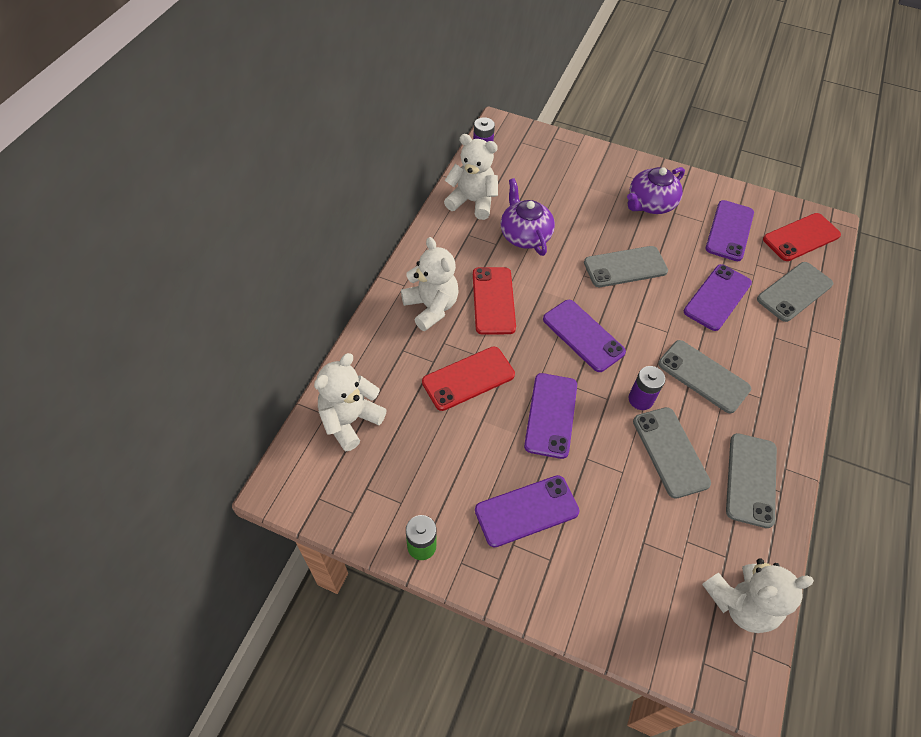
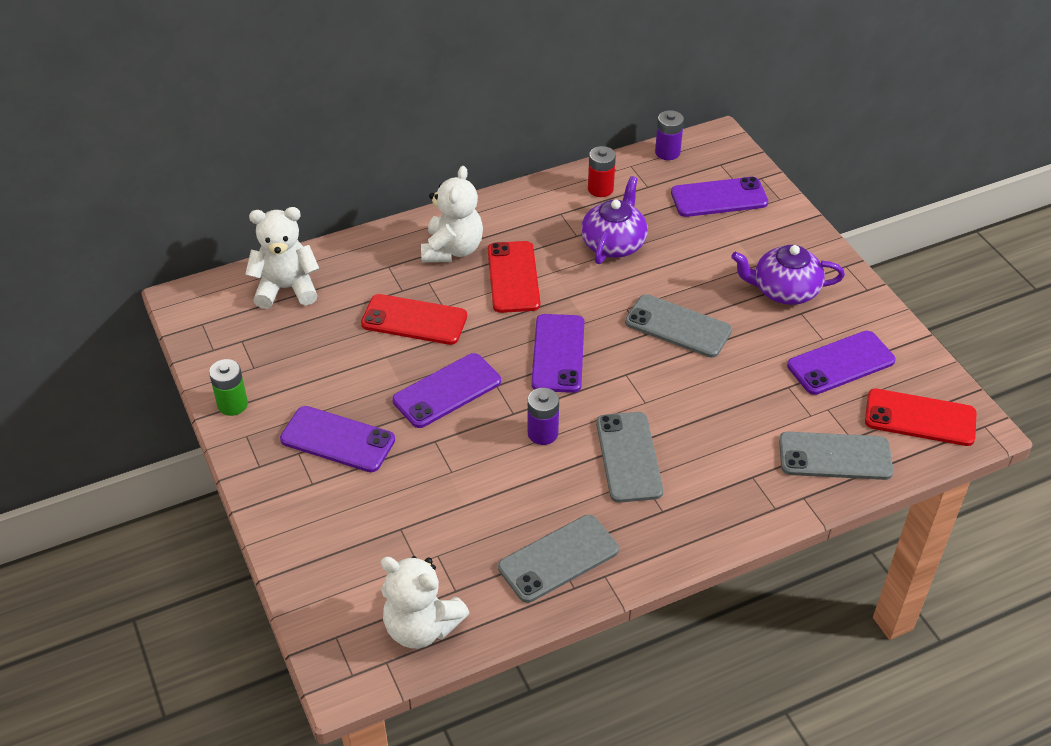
camera: 45 degrees right, 10 degrees down
white teddy bear [444,134,498,220] -> red battery [588,146,616,197]
red phone [473,267,516,335] -> red phone turned 45 degrees counterclockwise [488,241,540,313]
grey phone [633,407,711,499] -> none
purple phone [684,264,752,331] -> purple phone moved to [671,177,768,217]

